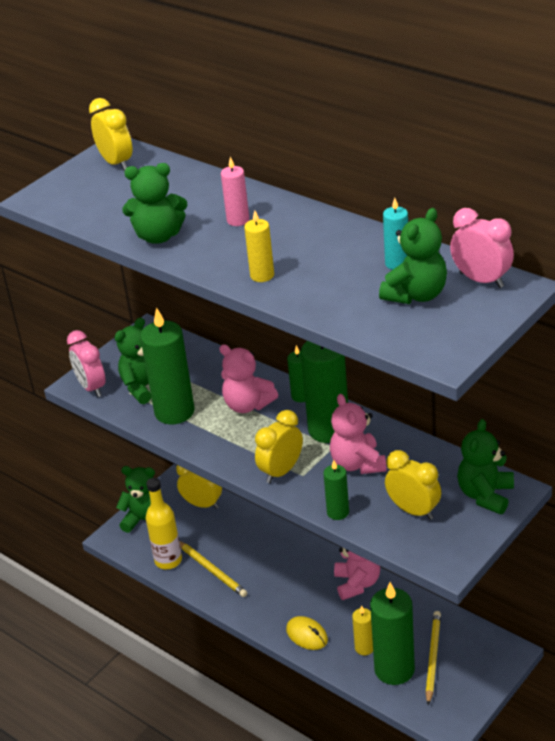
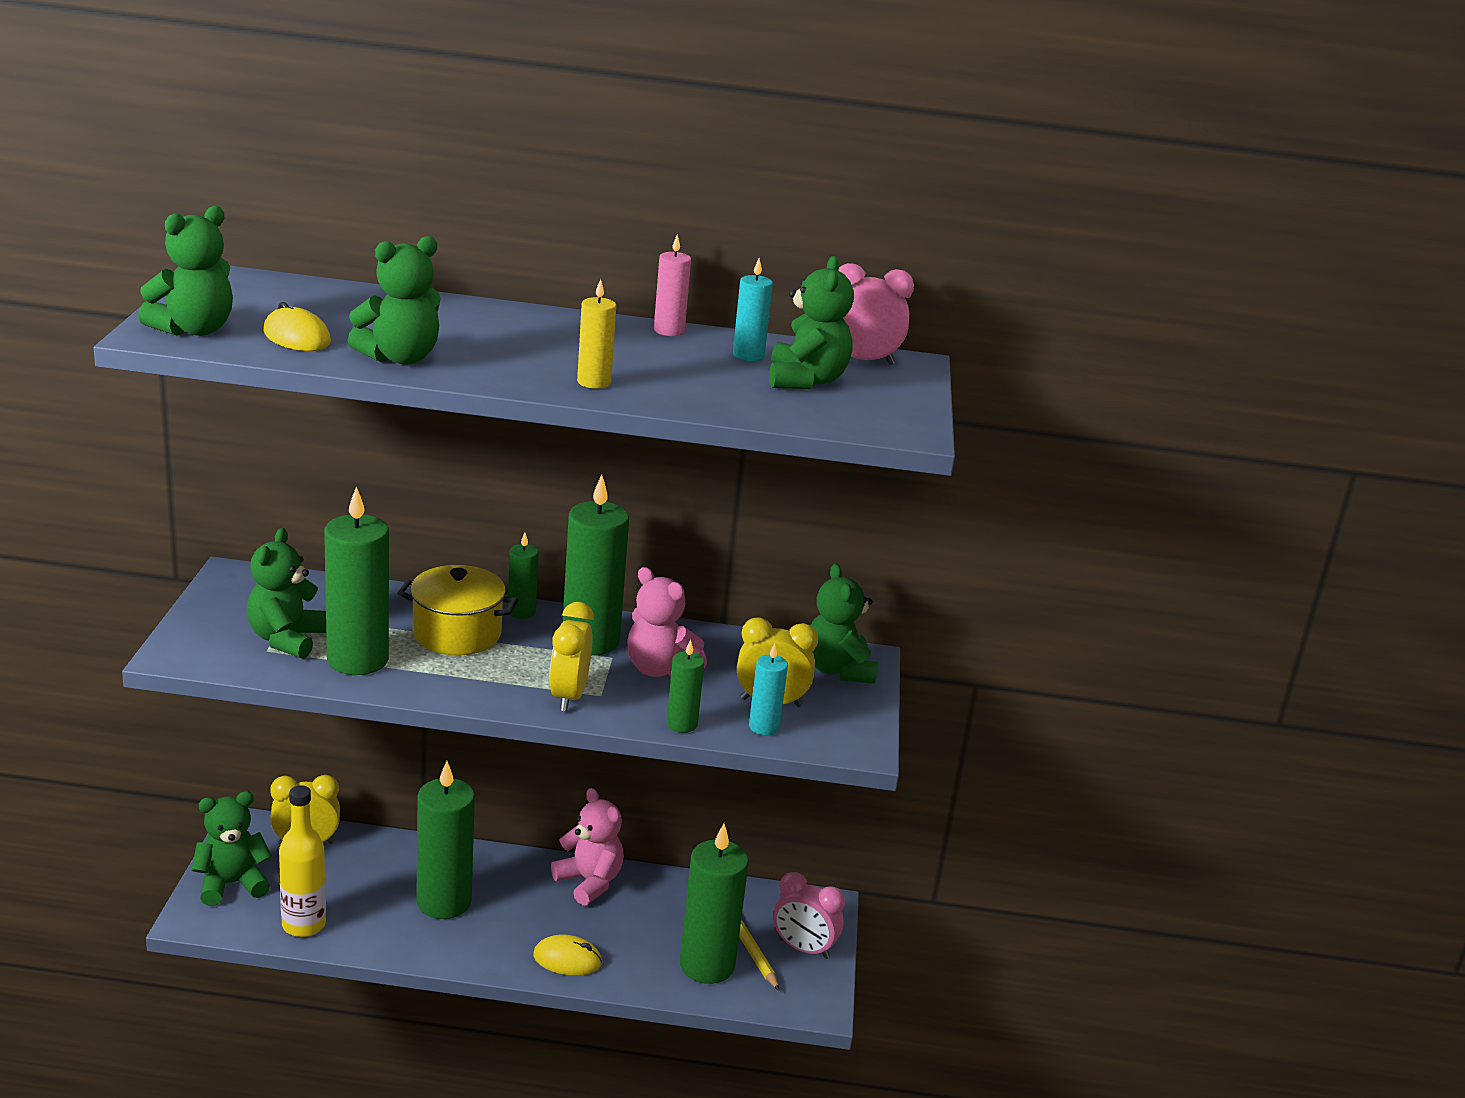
camera: 40 degrees left, 10 degrees down
pink clock [67,330,106,397] -> pink clock moved to [773,872,845,959]
yellow clock [89,98,132,171] -> none
yellow pencil [179,541,247,597] -> none
pink teddy bear [219,344,278,413] -> yellow pot [397,565,518,655]
pink candle [221,157,249,226] -> pink candle moved to [654,234,691,336]
yellow candle [352,606,373,655] -> none
none -> green teddy bear [138,206,233,336]
none -> yellow mouse [263,302,331,351]
none -> green candle [416,761,475,919]
none -> turquoise candle [749,643,788,735]

